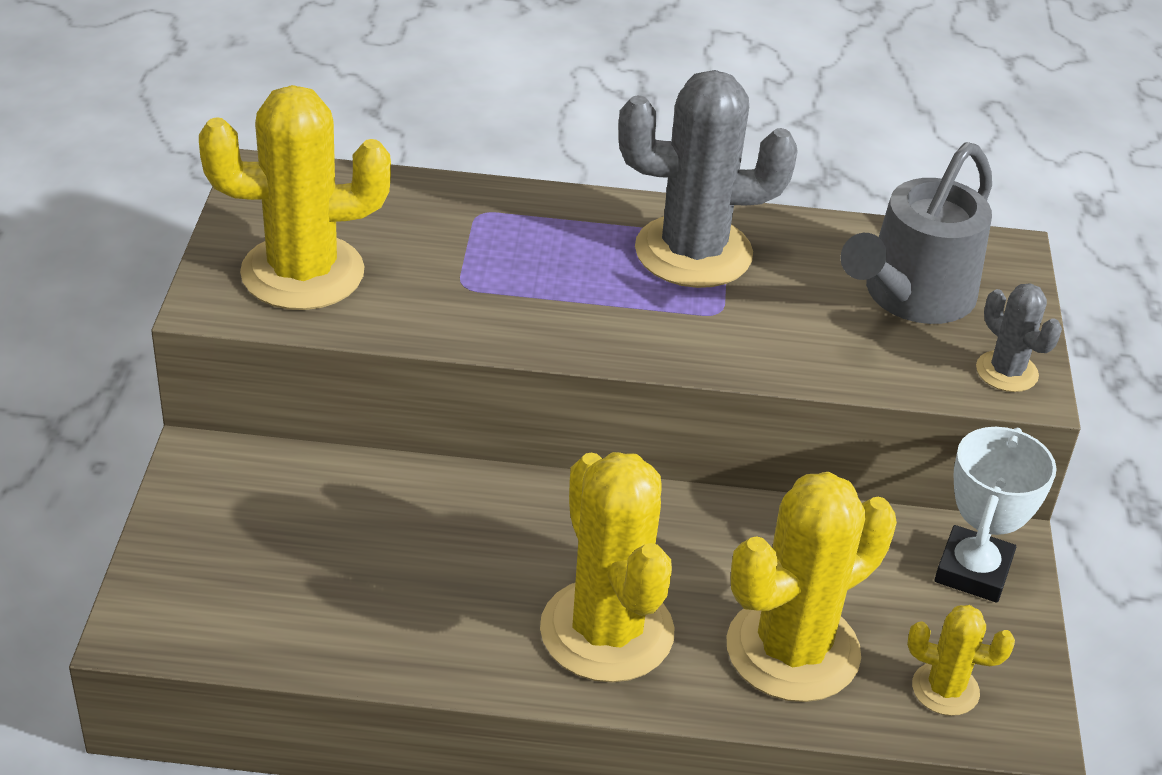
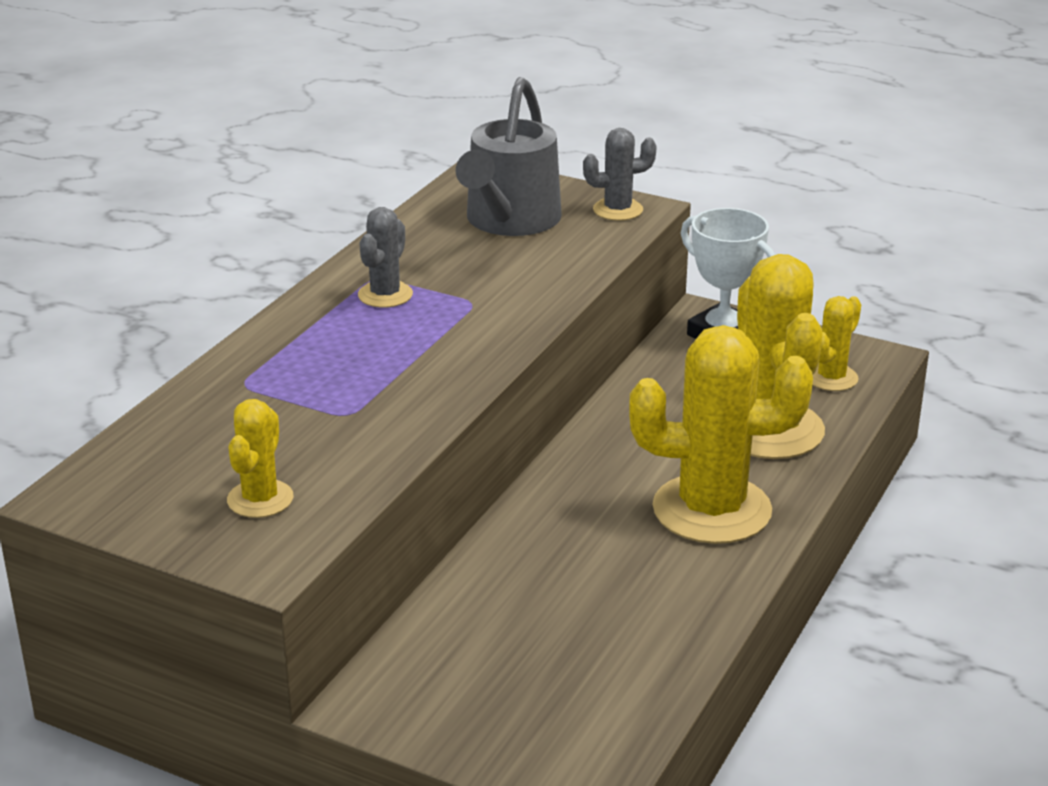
camera: 65 degrees left, 10 degrees down
yellow cactus [199,85,391,310] -> yellow cactus [227,399,294,518], size x0.50
grey cactus [618,70,798,288] -> grey cactus [358,207,413,308], size x0.50
grey watering can [840,142,992,324] -> grey watering can turned 45 degrees clockwise [456,77,562,236]

